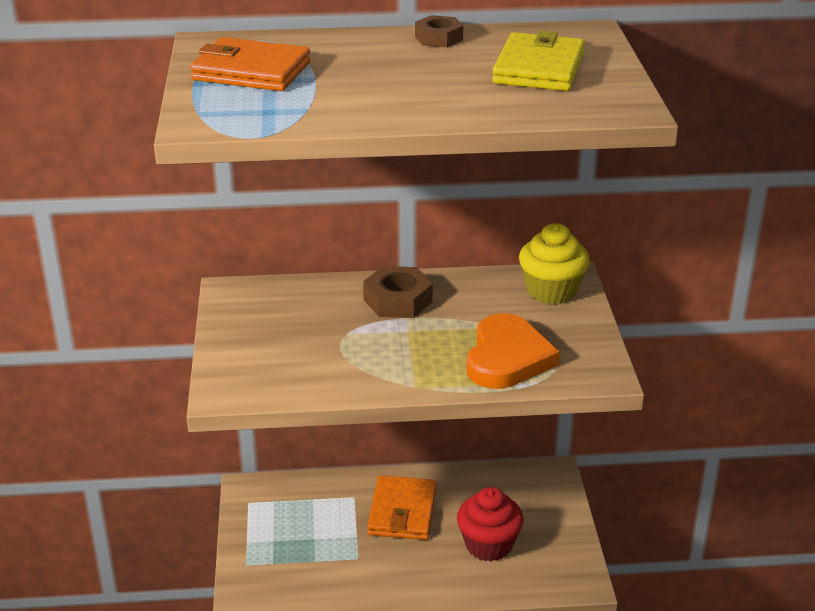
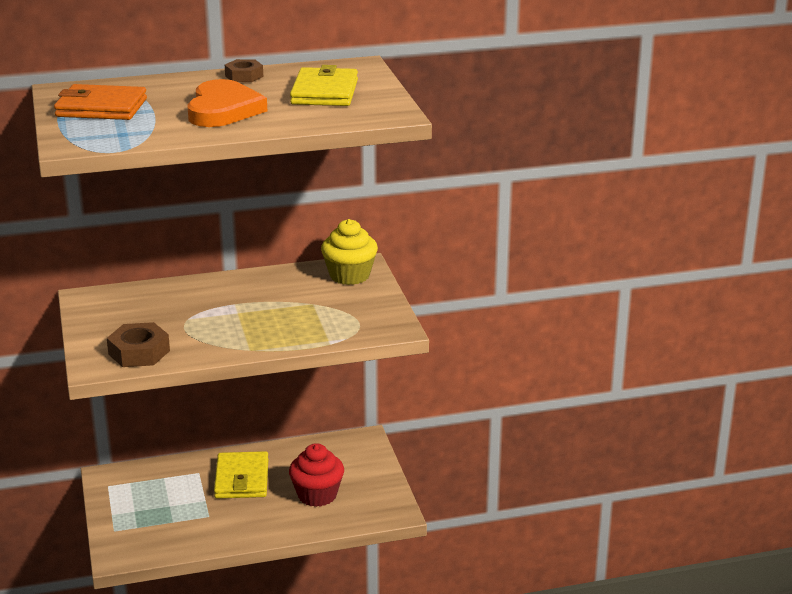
camera: 10 degrees left, 5 degrees down
brown nut [363,266,433,318] -> brown nut moved to [107,322,170,367]
orange wallet [367,475,437,540] -> yellow wallet [214,451,268,499]
orange heart [467,313,560,389] -> orange heart moved to [187,79,267,127]

